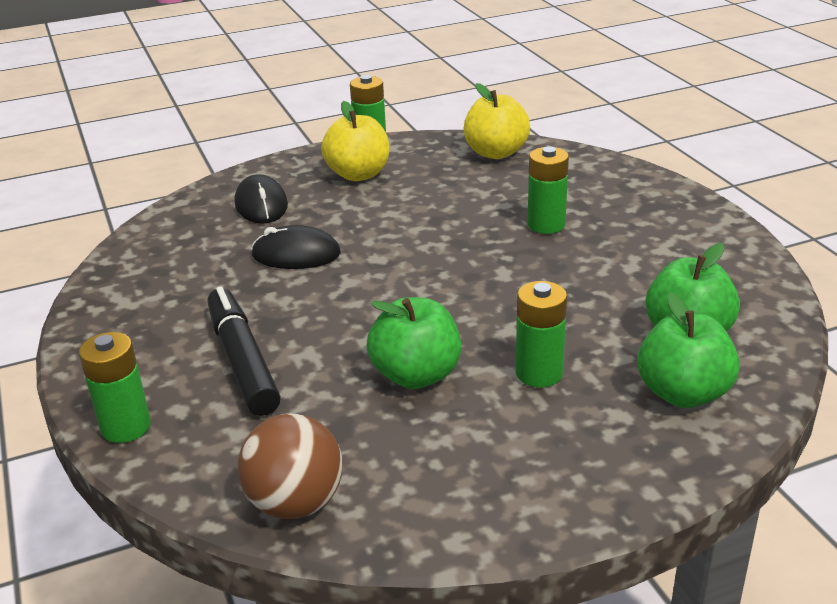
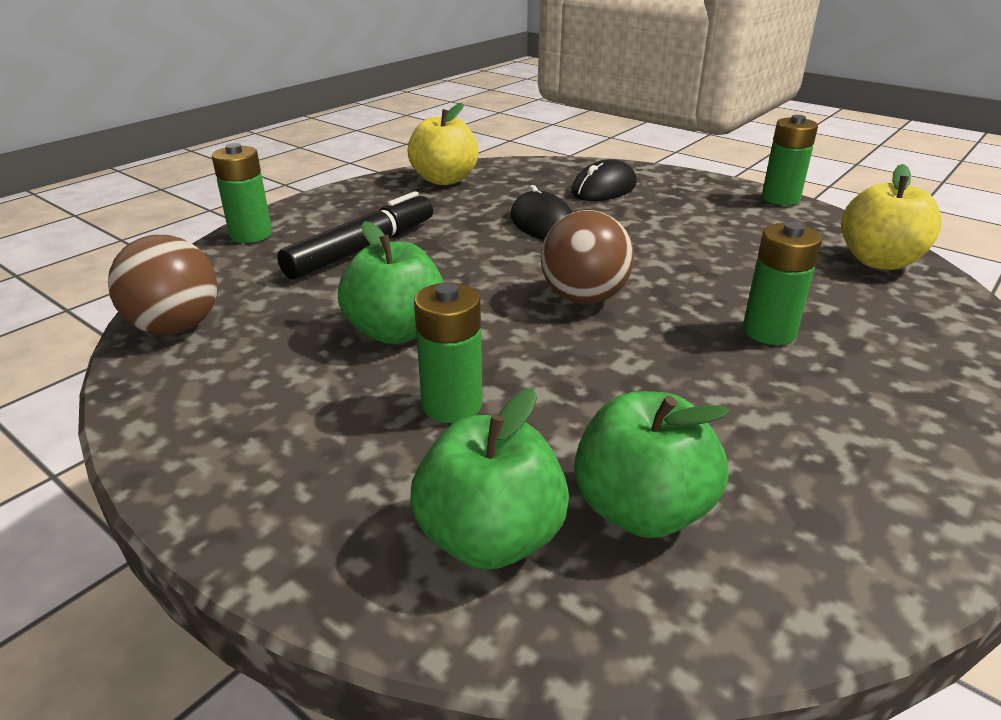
camera: 60 degrees right, 0 degrees up
yellow apple [321,101,389,181] -> yellow apple moved to [408,103,479,185]
none -> brown ball [541,210,634,304]

